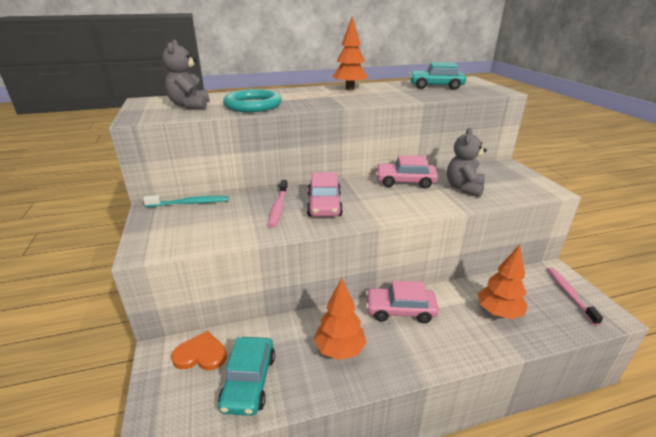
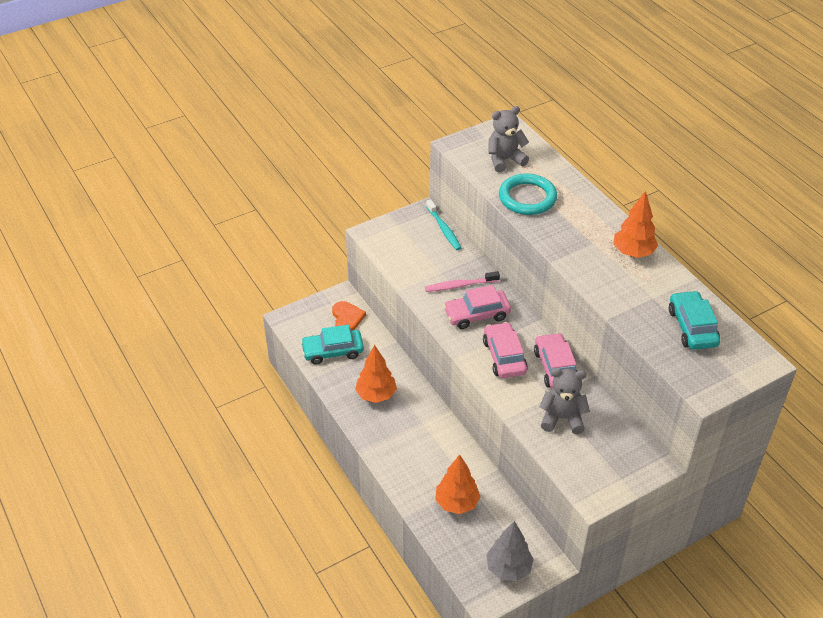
camera: 75 degrees right, 15 degrees up
pink car [366,281,439,323] -> pink car moved to [483,322,528,378]
pink toothbrush [547,268,603,326] -> grey tree [486,521,534,581]

